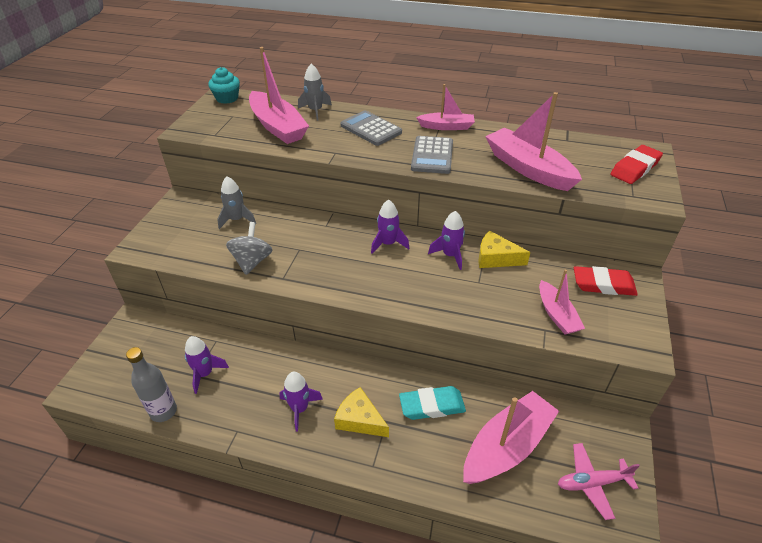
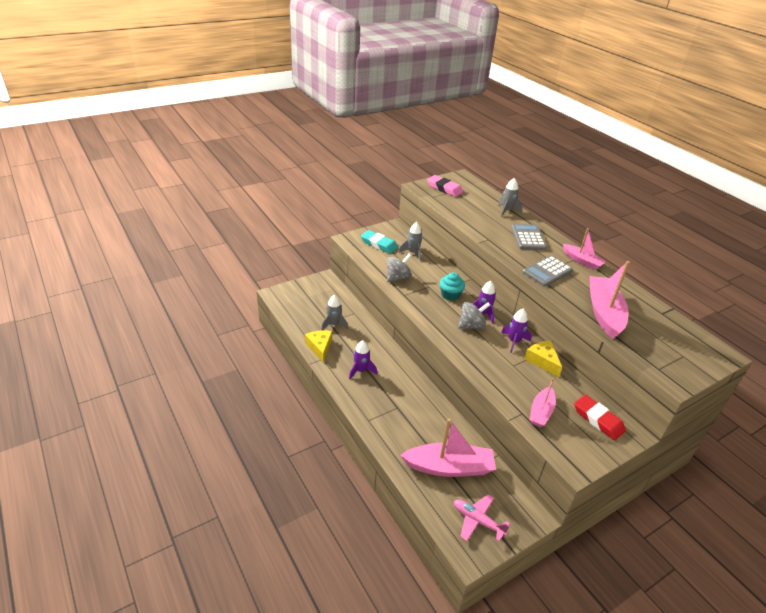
camera: 40 degrees right, 5 degrees down
grey bottle [126,347,177,422] -> none
purple rocket [185,336,229,394] -> grey rocket [321,295,348,330]
turquoise cupcake [208,67,240,104] -> turquoise cupcake moved to [440,272,465,301]
pink boat [249,47,309,144] -> none
yellow cheese [334,387,389,437] -> yellow cheese moved to [305,330,332,363]
turquoise eraser [399,386,466,420] -> turquoise eraser moved to [361,230,398,254]
red eraser [610,145,663,184] -> none
none -> pink eraser [427,175,463,197]
none -> grey spinning top [458,302,490,329]

